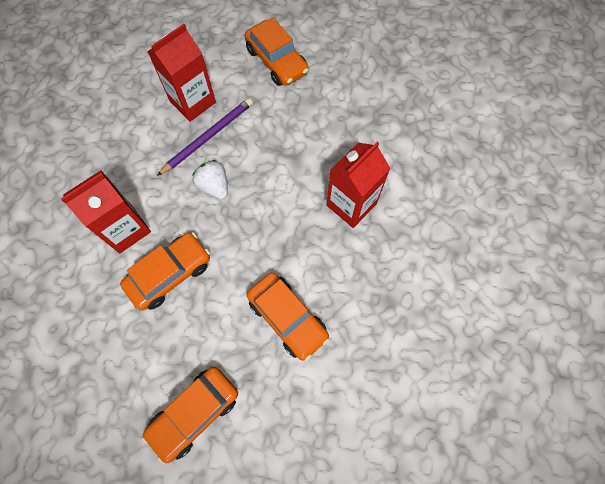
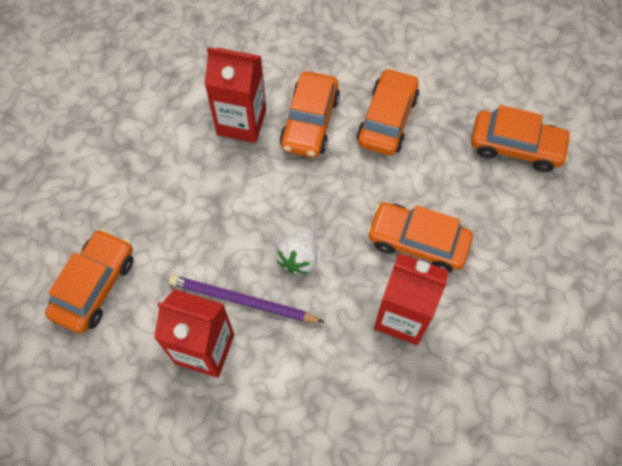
camera: 120 degrees left, 5 degrees down
none -> orange car [280,71,340,158]

